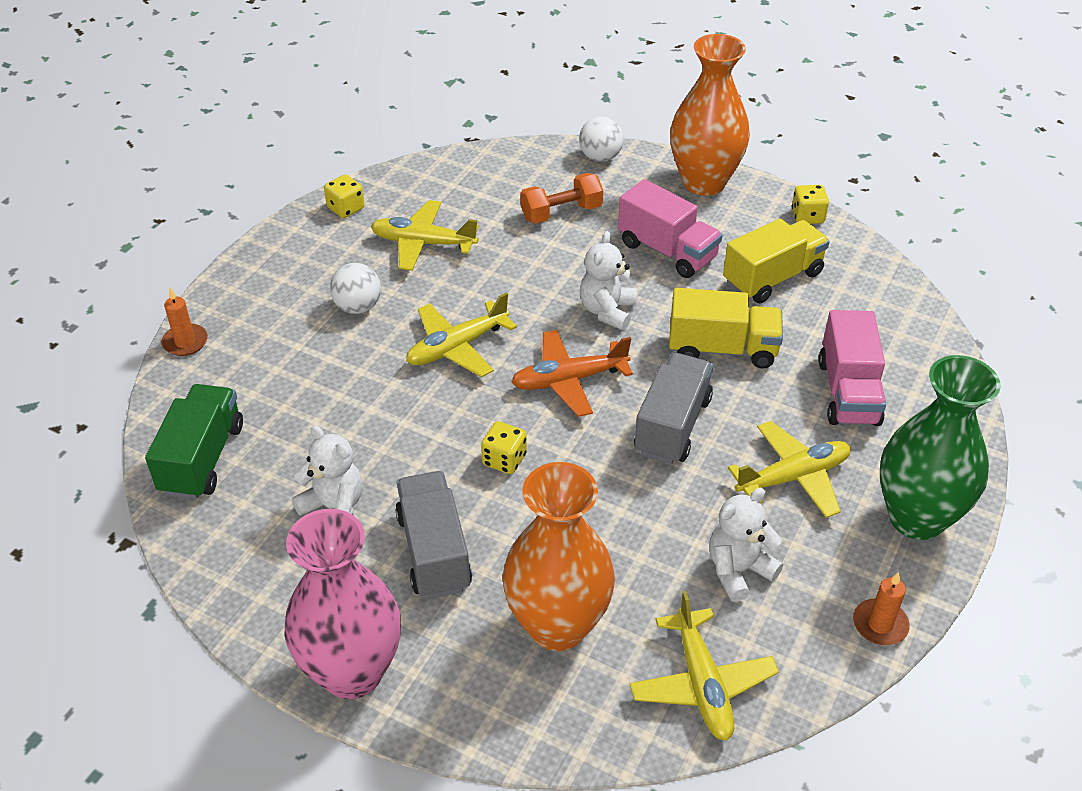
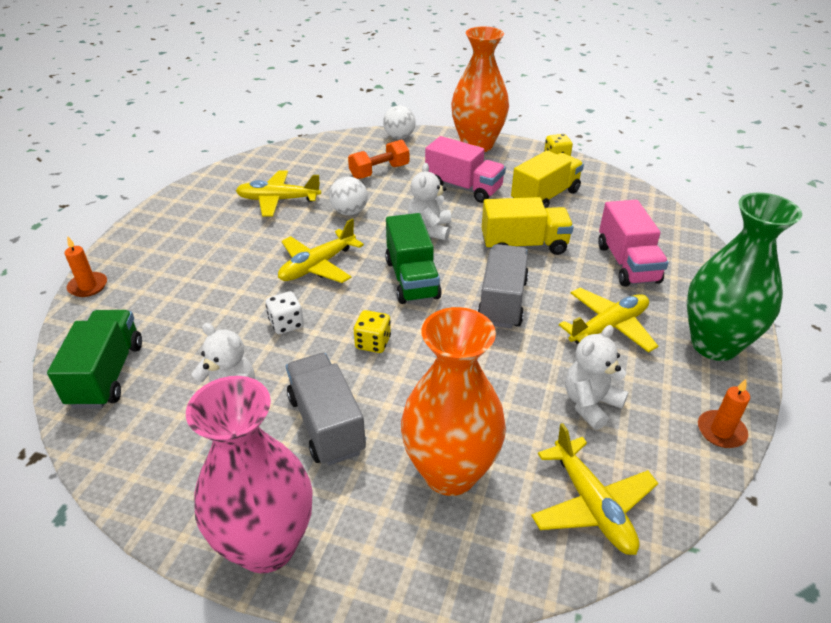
camera: 10 degrees left, 5 degrees down
yellow dice [324,174,364,218] -> none
white ball [330,263,381,314] -> white ball moved to [329,177,368,215]
orange plane [511,330,633,417] -> green truck [385,213,442,304]
none -> white dice [266,291,304,334]

